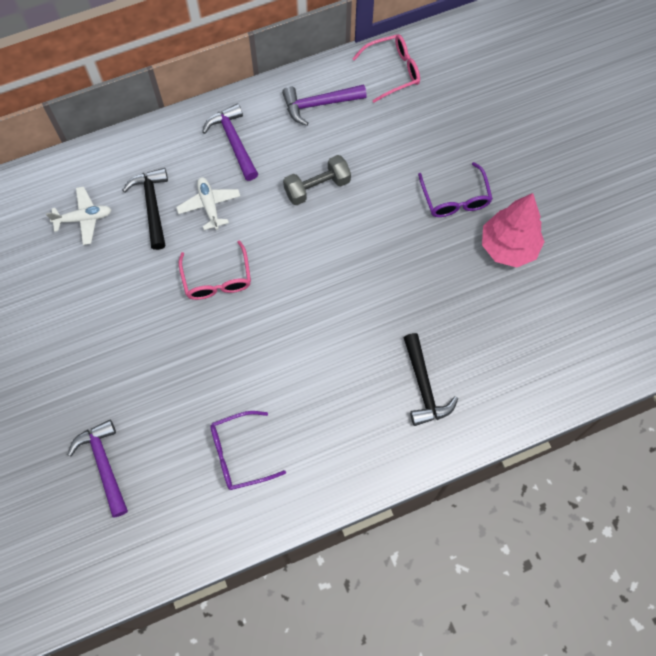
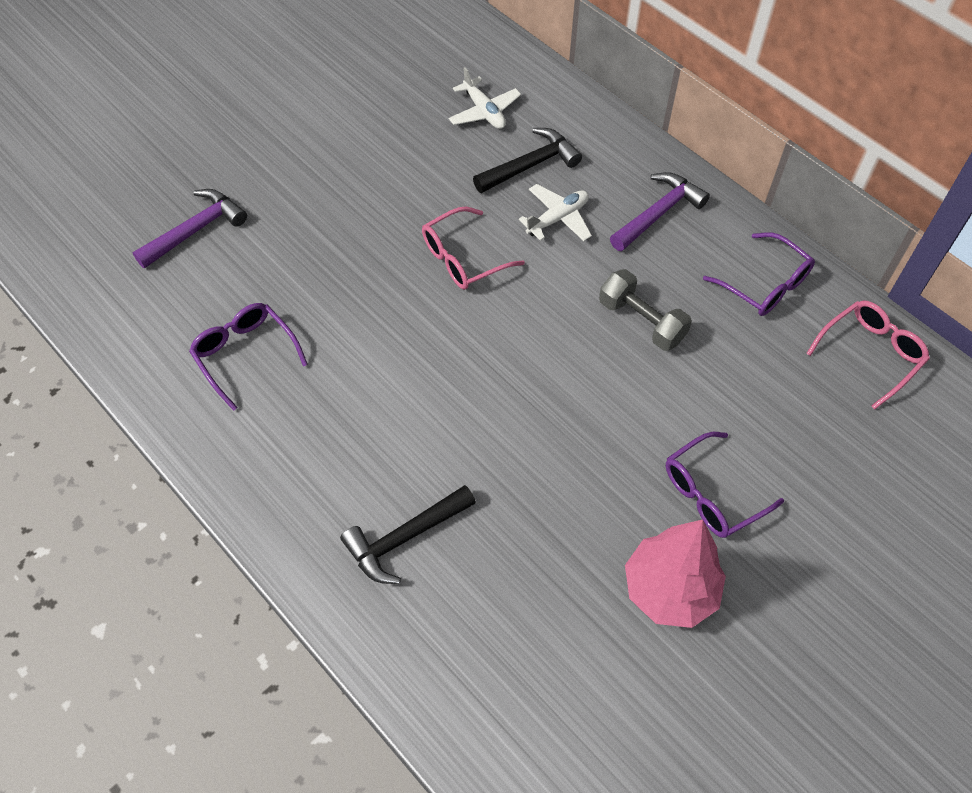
camera: 70 degrees right, 10 degrees down
purple hammer [282,84,367,126] -> purple glasses [703,232,815,316]
pink glasses [352,34,420,103] -> pink glasses turned 90 degrees counterclockwise [806,300,930,409]

